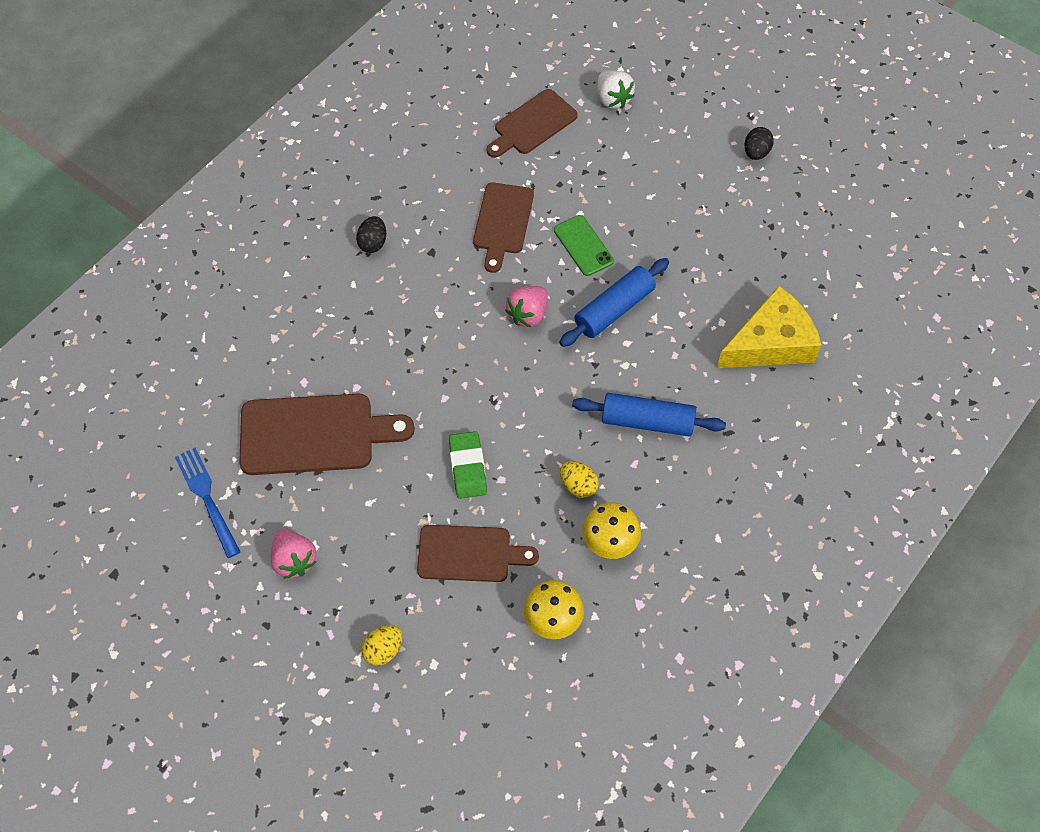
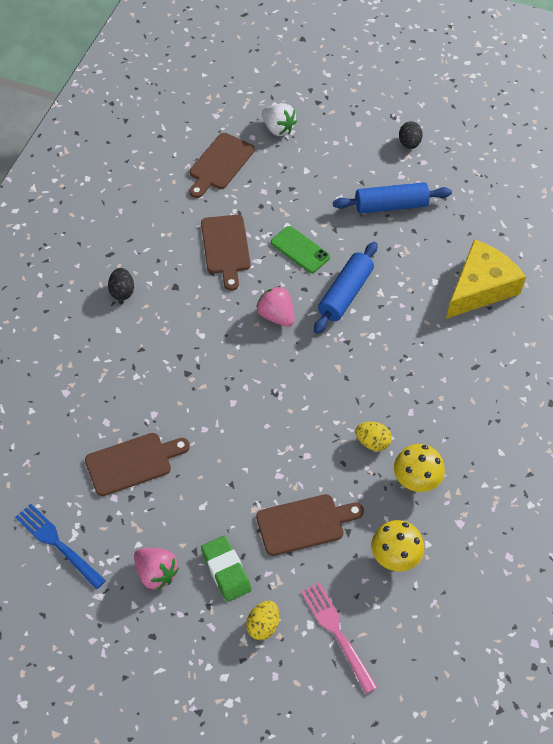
camera: 20 degrees left, 5 degrees down
brown cutting board [239,393,415,475] -> brown cutting board [85,433,190,496], size x0.66
green eraser [449,431,487,499] -> green eraser moved to [201,536,252,602]
pink strawberry [505,286,548,327] -> pink strawberry turned 120 degrees clockwise [256,286,295,327]
blue rolling pin [572,393,726,436] -> blue rolling pin moved to [333,182,452,214]
none -> pink fork [301,582,377,694]

